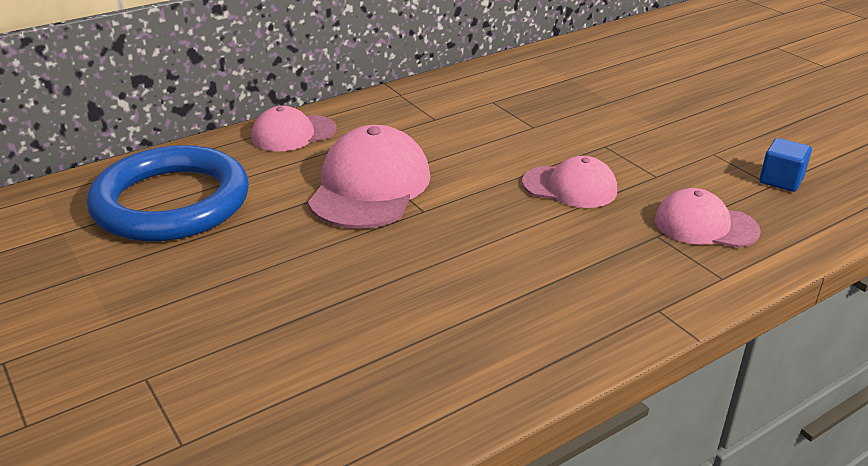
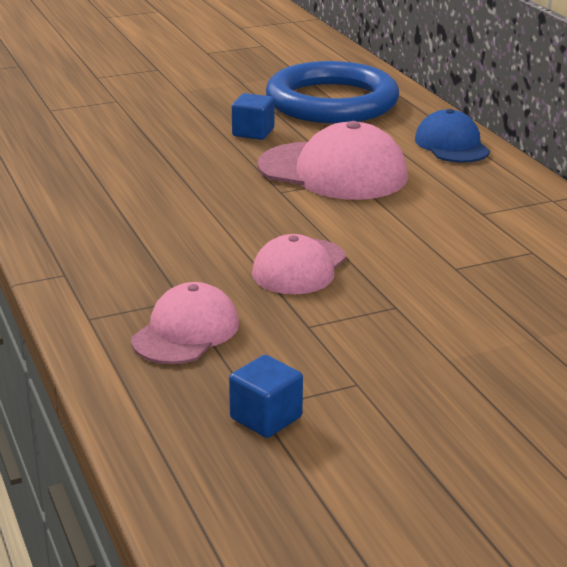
camera: 100 degrees right, 5 degrees down
pink cap [251,106,337,151] -> blue cap [415,109,490,163]
none -> blue cube [232,93,274,140]

